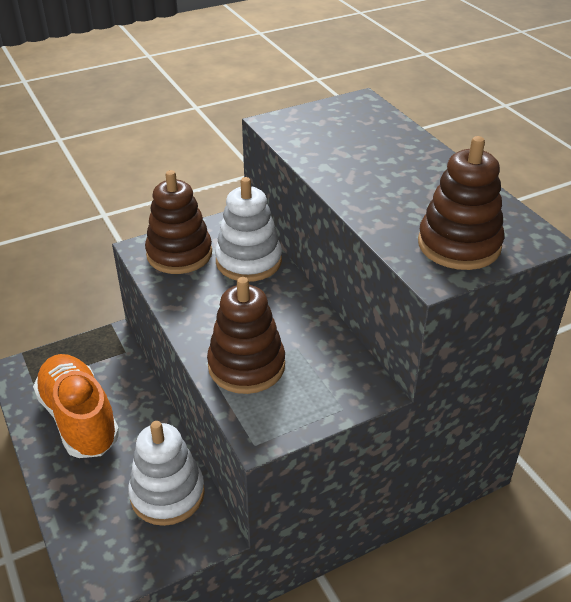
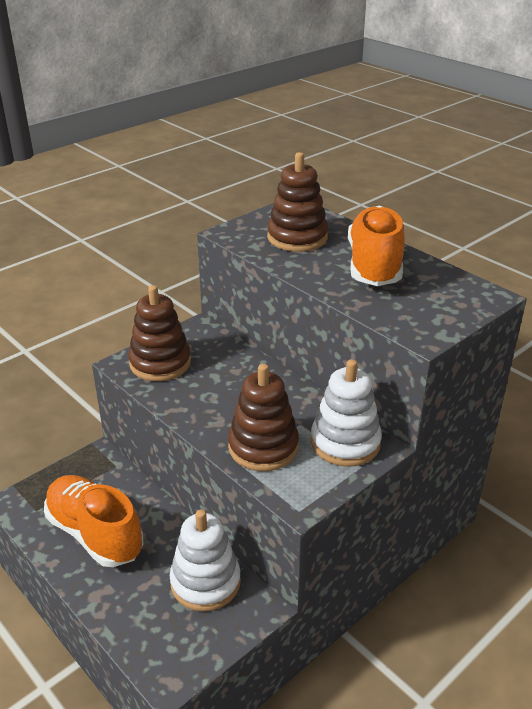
camera: 15 degrees left, 5 degrees down
white stacking toy [215,177,282,282] -> white stacking toy moved to [311,359,382,467]
brown stacking toy [418,136,504,270] -> brown stacking toy moved to [267,152,328,252]
none -> orange shoe [348,205,405,286]

